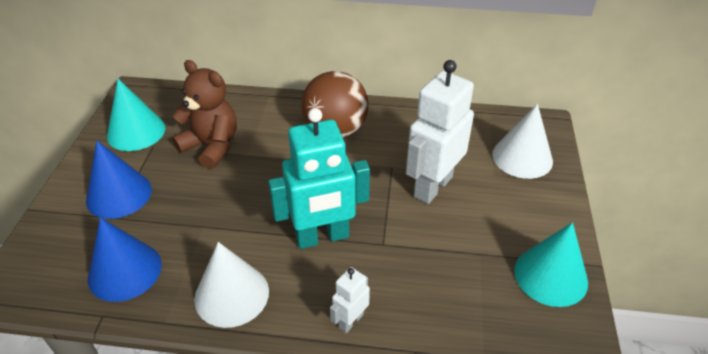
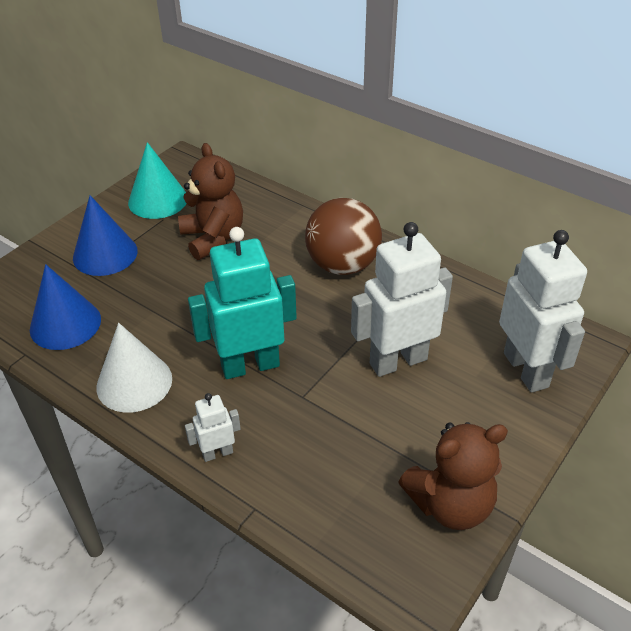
camera: 30 degrees right, 0 degrees up
turquoise robot [268,108,370,249] -> turquoise robot turned 150 degrees clockwise [188,227,297,379]
white cone [492,104,553,179] -> white robot [499,230,587,392]
turquoise cone [514,222,588,307] -> brown teddy bear [398,422,508,530]

